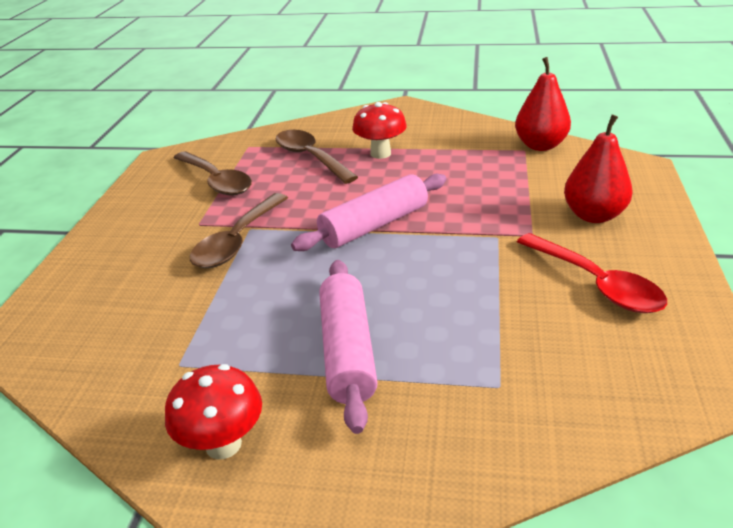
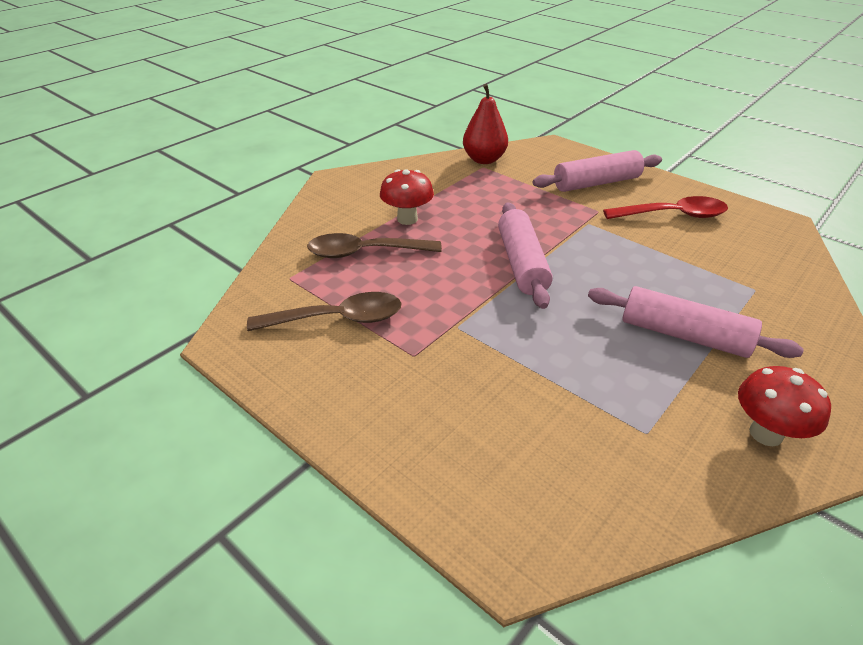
camera: 60 degrees left, 5 degrees up
brown spoon [190,193,288,268] -> none
red pear [564,115,632,223] -> pink rolling pin [533,150,662,192]

